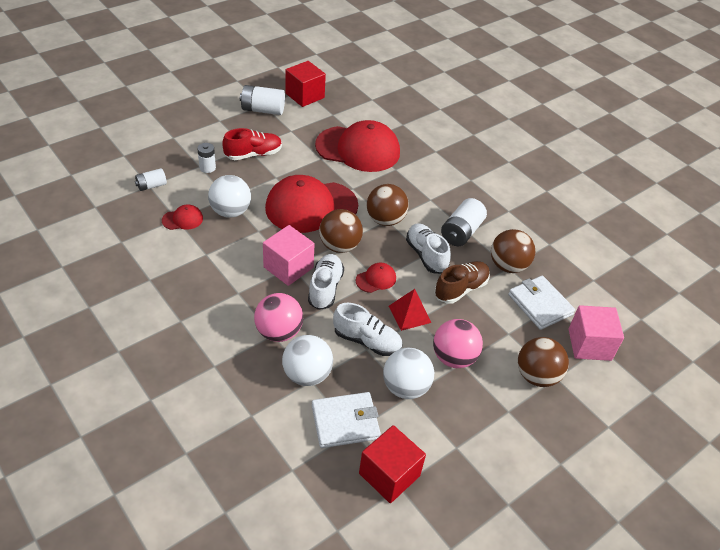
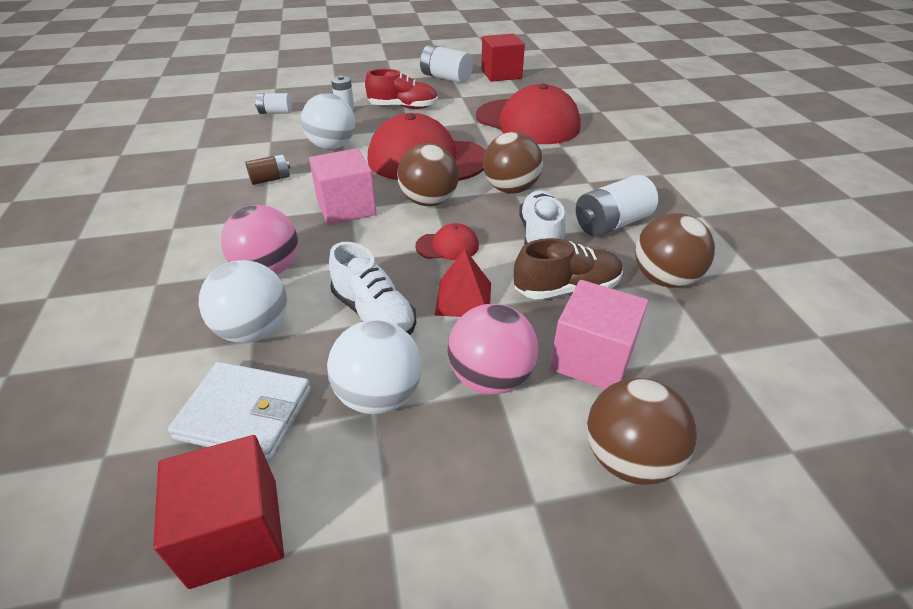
camera: 30 degrees right, 5 degrees down
red cap [162,204,203,230] -> none
white shoe [308,254,344,310] -> none
white wallet [508,276,575,330] -> none
pink cube [568,305,624,361] -> pink cube moved to [550,280,648,389]
none -> brown battery [245,154,290,185]

